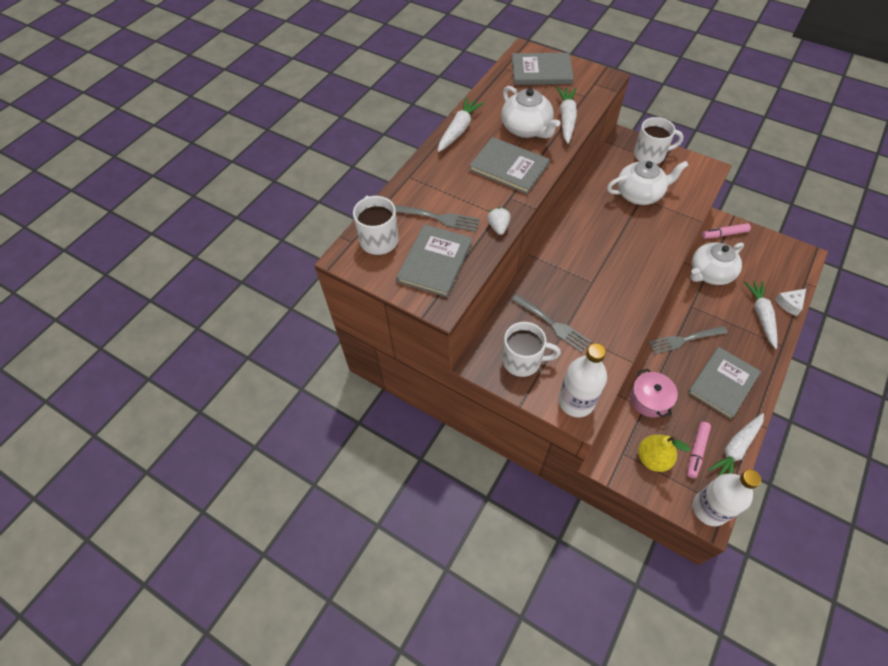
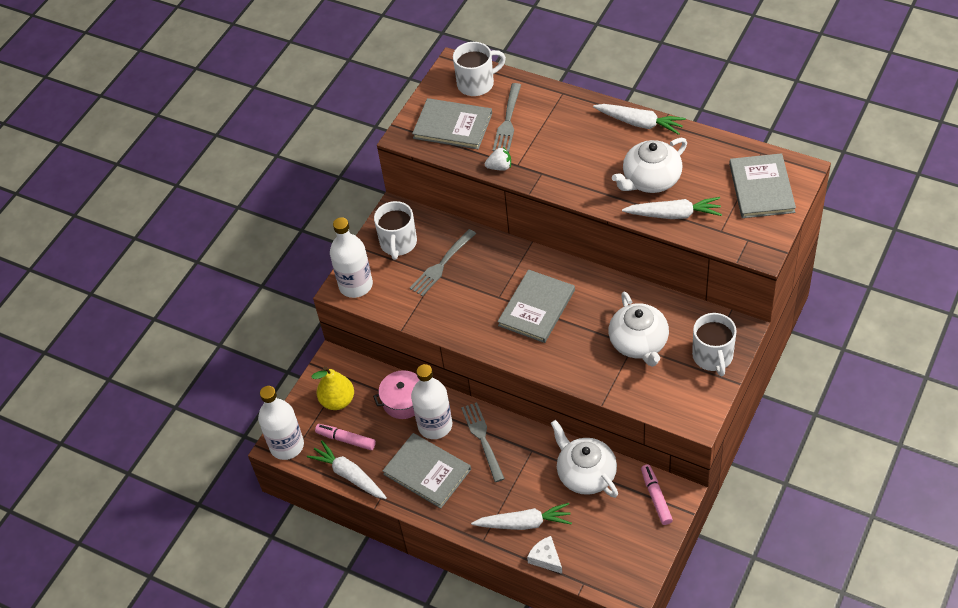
camera: 90 degrees right, 5 degrees down
grey book [469,137,550,194] -> grey book moved to [497,270,575,343]
none -> white bottle [411,364,452,439]

